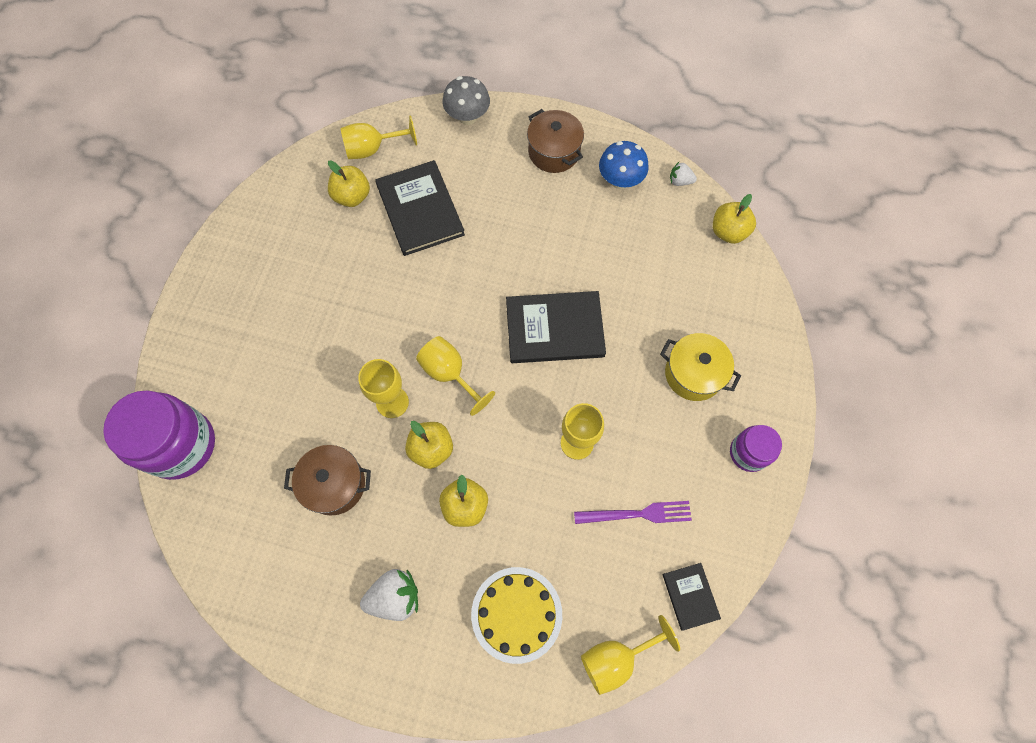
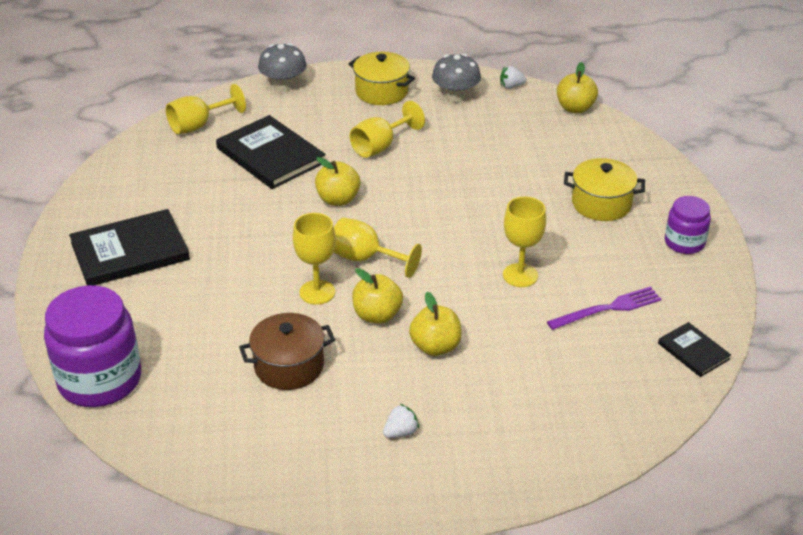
camera: 20 degrees left, 30 degrees down
yellow apple [328,161,370,207] -> yellow apple moved to [315,157,360,206]
white strawberry [360,569,418,621] -> white strawberry [383,404,419,438], size x0.57
yellow cake [471,567,562,664] -> none
black book [506,291,606,363] -> black book moved to [69,209,190,286]
brown pot [527,109,584,173] -> yellow pot [349,52,415,105]
yellow goblet [581,615,680,695] -> yellow goblet moved to [350,101,425,158]
blue mushroom [599,141,649,189] -> grey mushroom [432,54,481,103]

